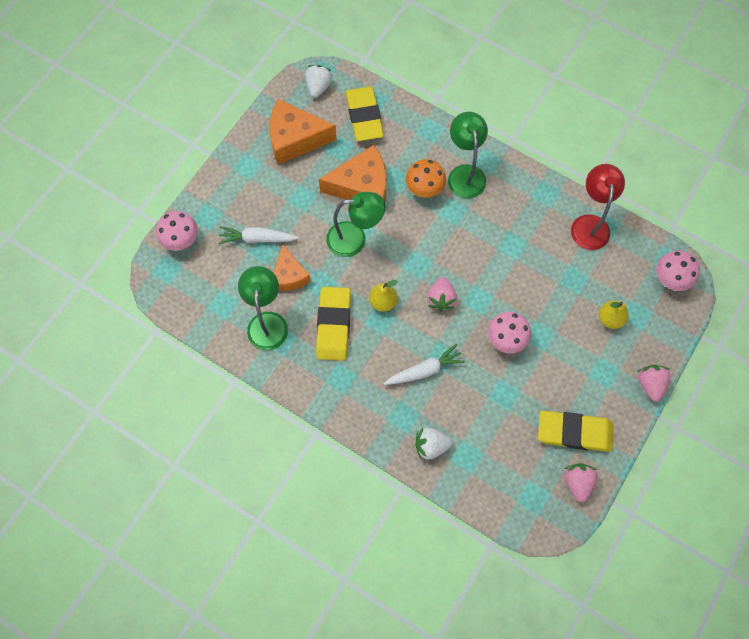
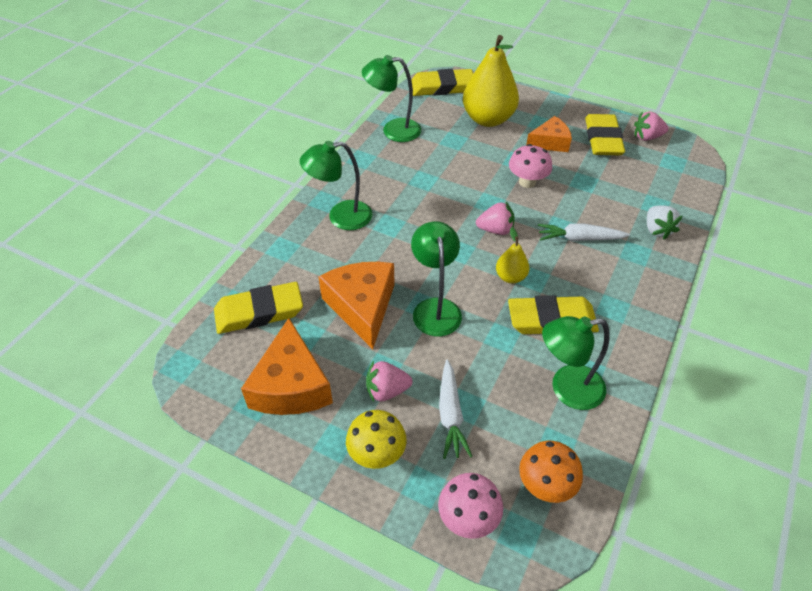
camera: 95 degrees left, 20 degrees down
orange cheese [273,245,311,291] -> orange cheese moved to [526,116,572,152]
white strawberry [306,65,332,98] -> none
white carrot [383,344,465,385] -> white carrot turned 60 degrees counterclockwise [538,223,630,241]
orange mushroom [406,159,446,198] -> orange mushroom moved to [519,441,583,503]
red lamp [571,164,625,250] -> green lamp [362,55,421,142]
yellow pear [599,301,629,329] -> yellow pear [463,35,519,127], size x2.07
pink strawberry [637,365,671,402] -> pink strawberry moved to [366,361,413,402]
pink mushroom [656,251,700,291] -> yellow eraser [411,69,473,96]
none -> yellow mushroom [346,410,407,469]

